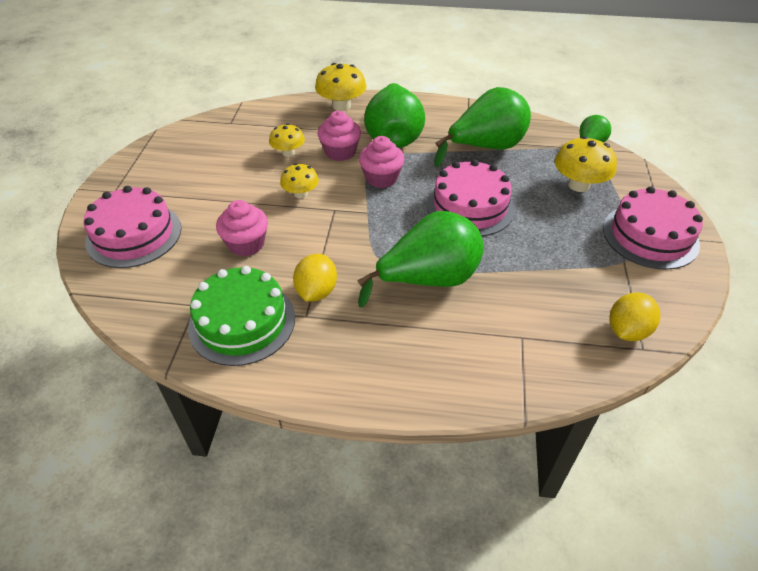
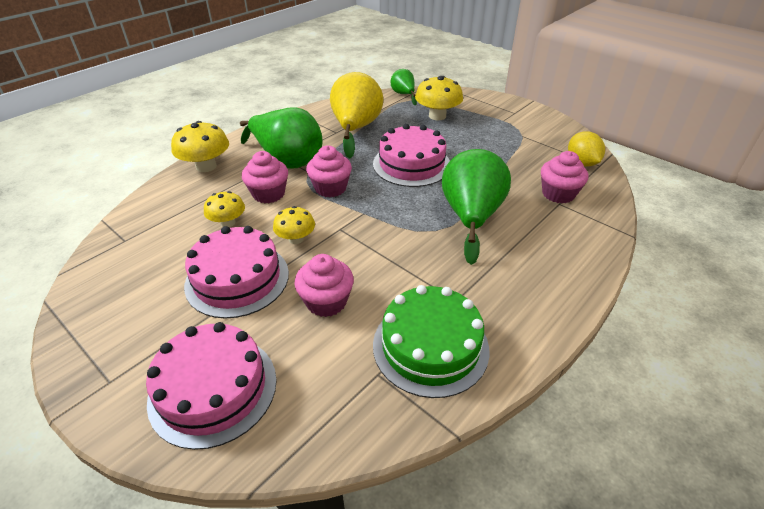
camera: 55 degrees left, 5 degrees down
yellow lemon [293,254,337,302] -> none
green pear [434,87,531,167] -> yellow pear [330,72,383,158]
pink cake [603,186,703,270] -> pink cake moved to [184,226,289,318]
none -> pink cupcake [541,151,588,204]

